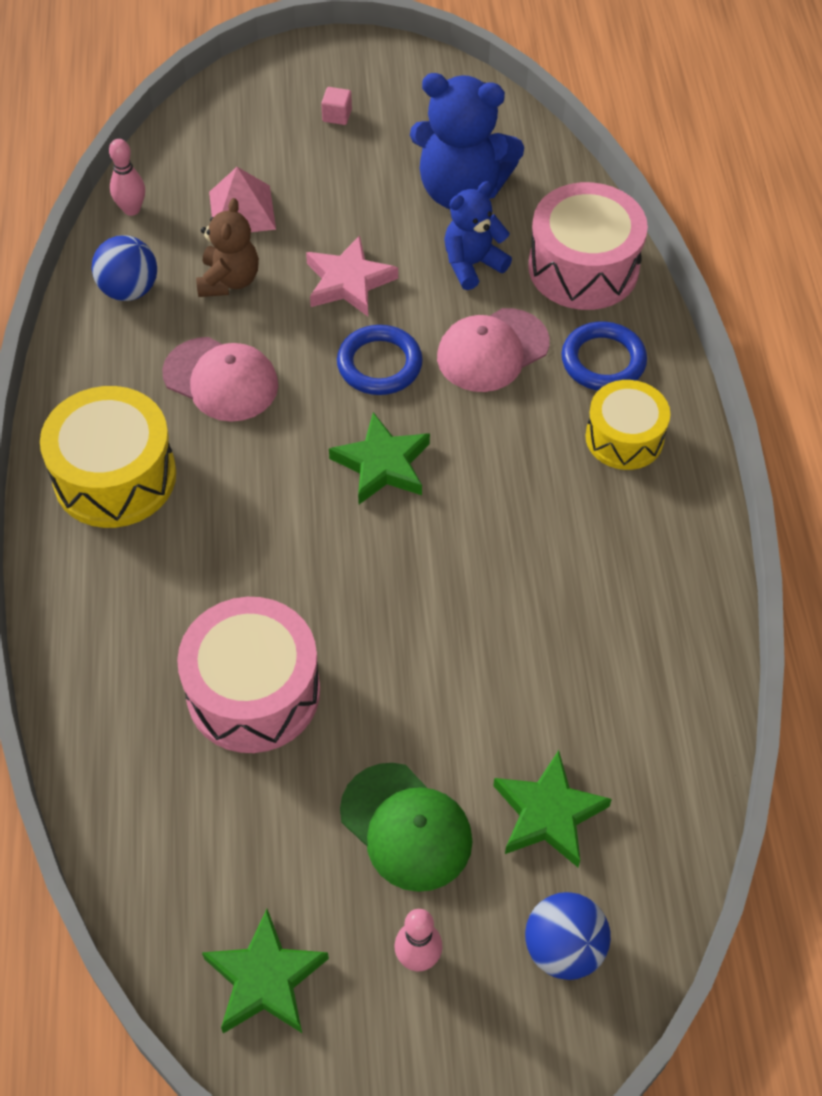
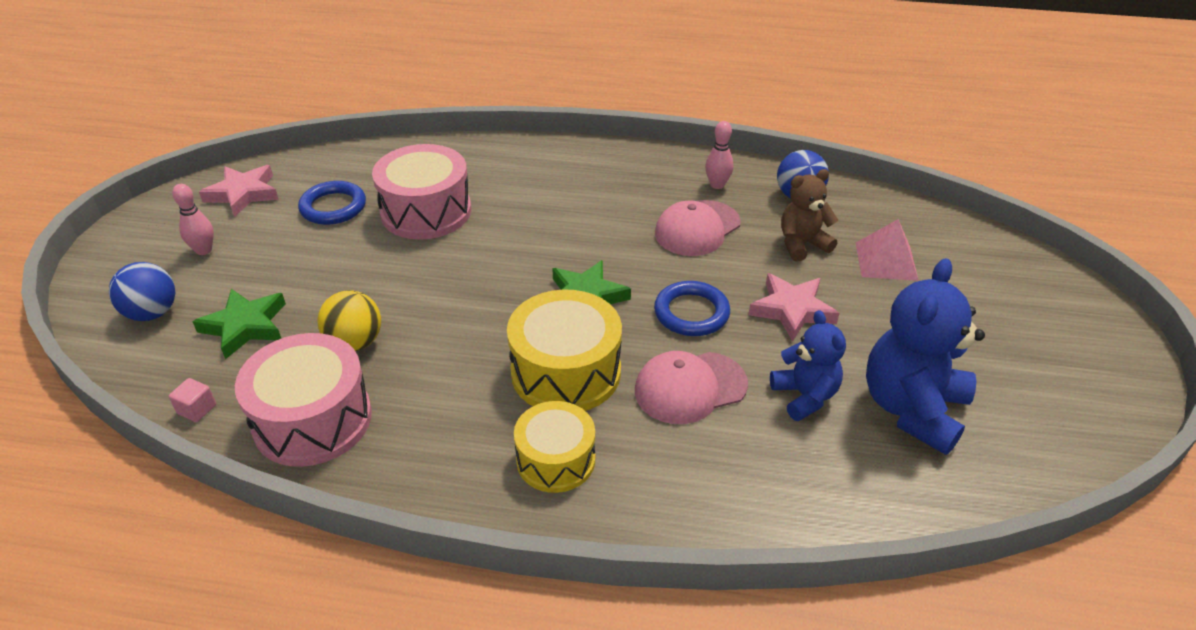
camera: 105 degrees right, 15 degrees down
yellow drum [40,386,176,528] -> yellow drum moved to [507,290,622,411]
pink bowling pin [109,139,145,216] -> pink bowling pin moved to [705,121,734,189]
brown teddy bear [196,198,259,297] -> brown teddy bear turned 135 degrees clockwise [781,169,838,262]
green star [202,909,329,1033] -> pink star [199,165,279,217]
pink cube [321,87,352,125] -> pink cube moved to [169,378,216,422]
green cap [340,763,473,892] -> none
pink cap [437,308,550,392] -> pink cap turned 90 degrees counterclockwise [635,351,748,424]
pink drum [528,182,648,310] -> pink drum moved to [235,333,372,467]
blue ring [561,322,647,391] -> blue ring moved to [298,181,366,225]
none -> yellow ball [317,290,381,351]

